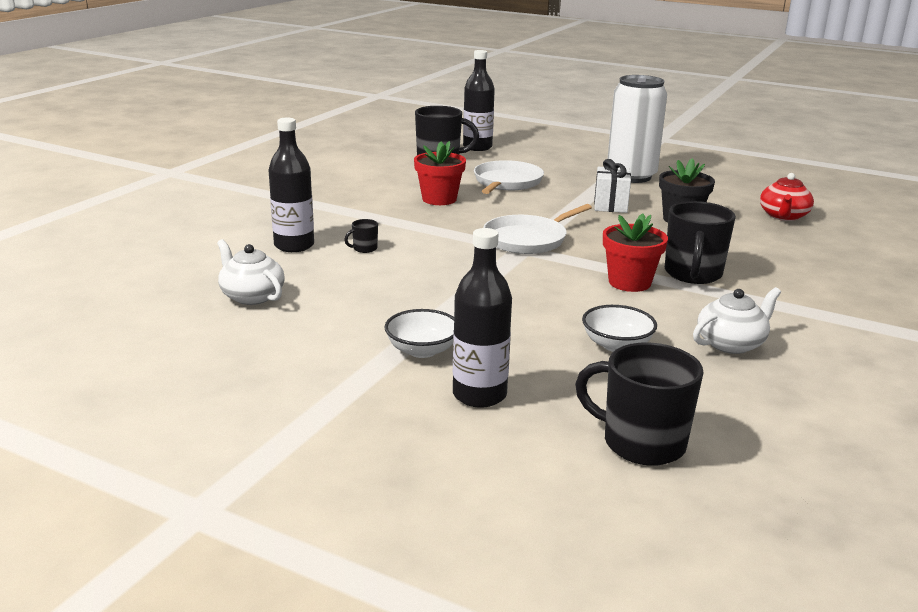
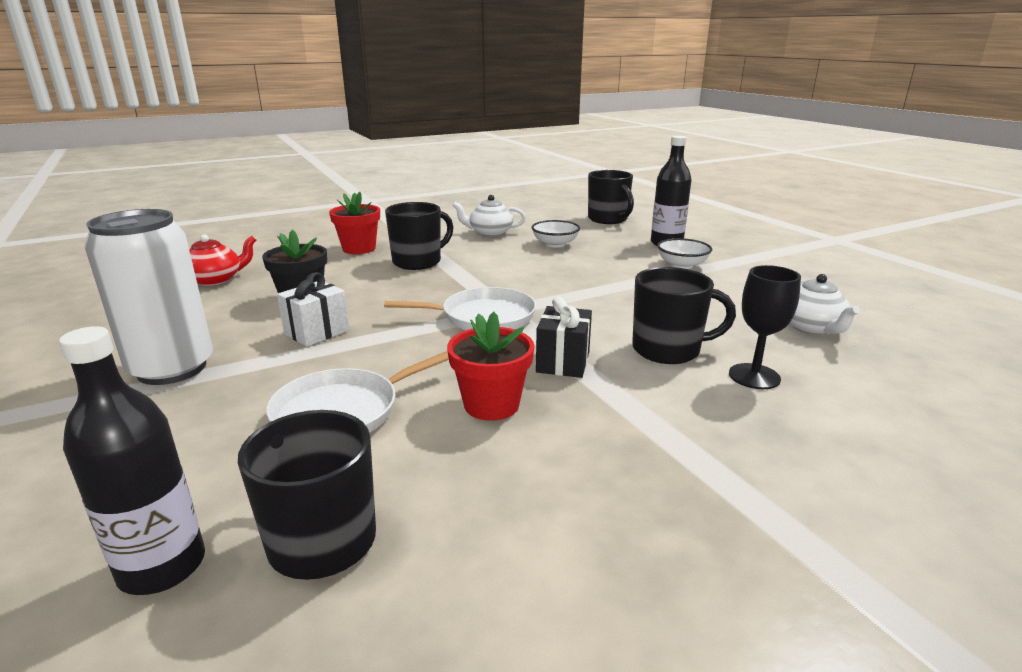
camera: 145 degrees left, 0 degrees up
black bottle [268,118,314,252] -> black goblet [729,265,801,389]
black mug [344,219,378,253] -> black mug [632,267,736,364], size x2.32
red flower pot [603,214,668,292] -> red flower pot moved to [329,192,380,254]
none -> black gift [536,297,592,378]

